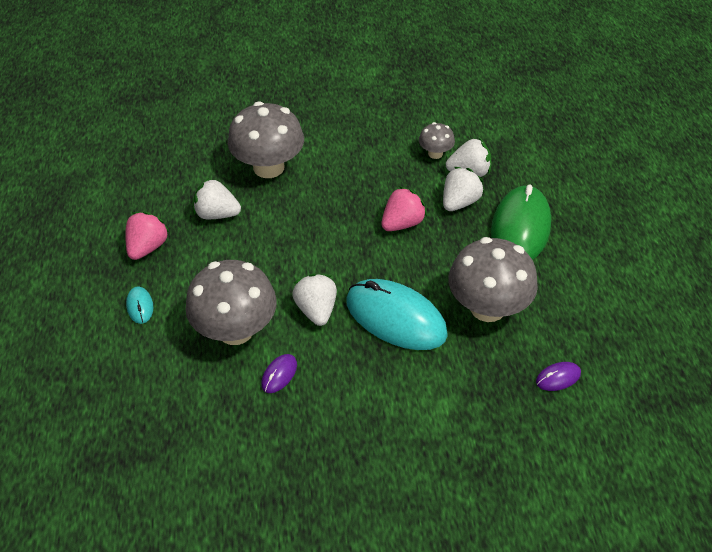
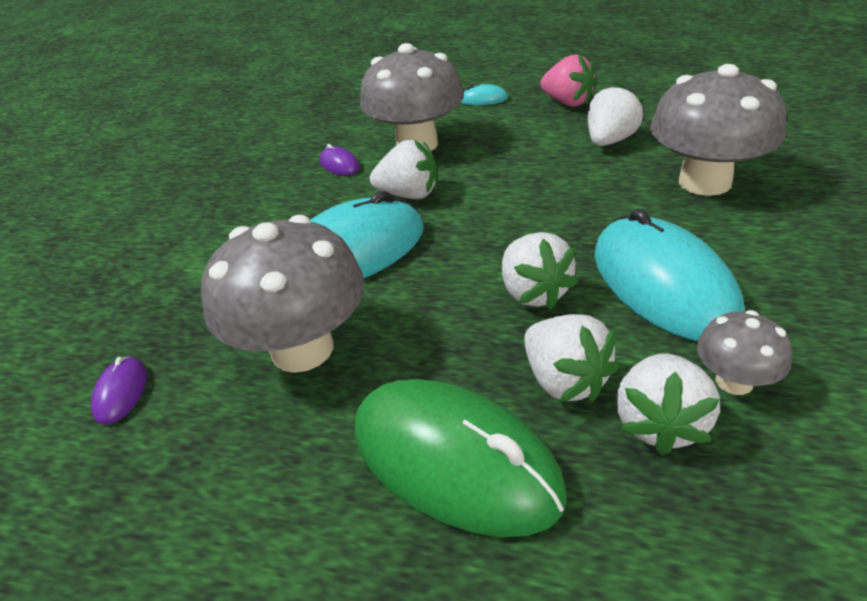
camera: 115 degrees right, 10 degrees down
pink strawberry [381,186,427,231] -> white strawberry [502,232,579,309]
none -> turquoise mouse [594,209,745,341]

